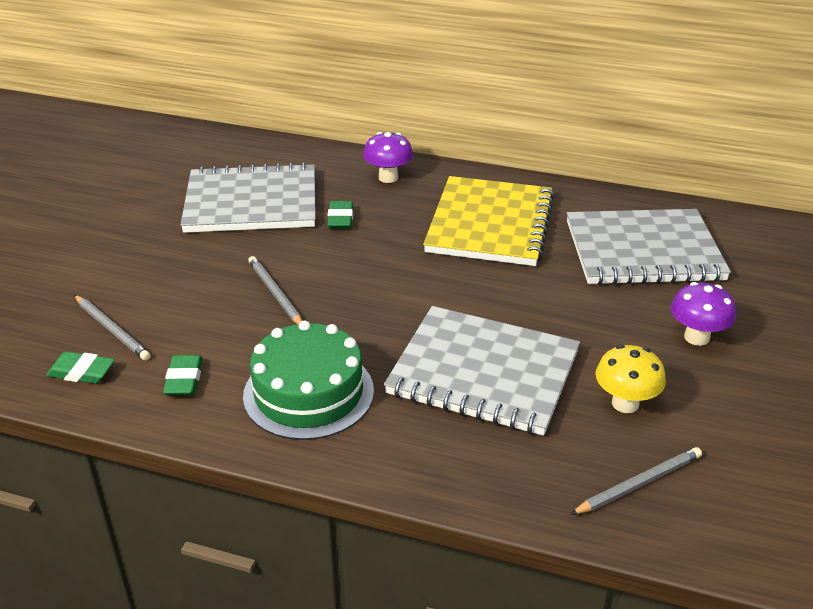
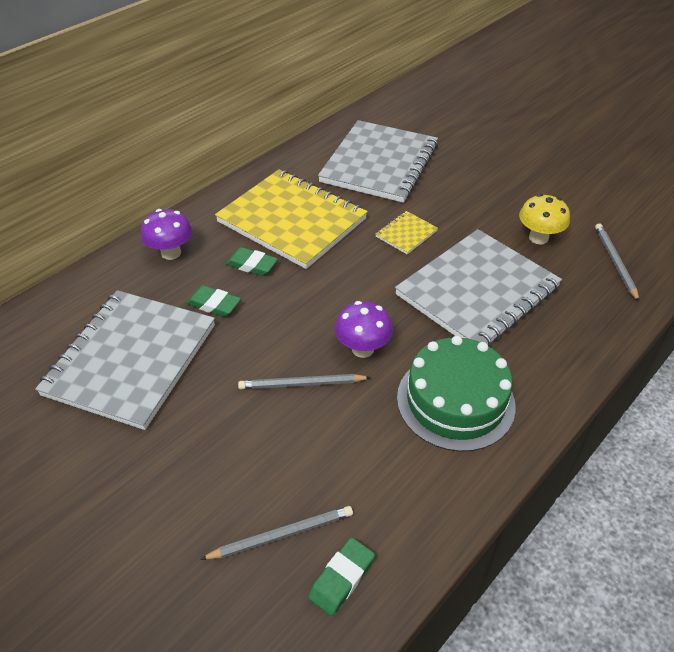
camera: 65 degrees left, 10 degrees up
green eraser [163,355,203,395] -> green eraser moved to [226,247,278,276]
purple mushroom [671,282,736,346] -> purple mushroom moved to [335,301,393,358]
none -> yellow notebook [376,211,438,254]

